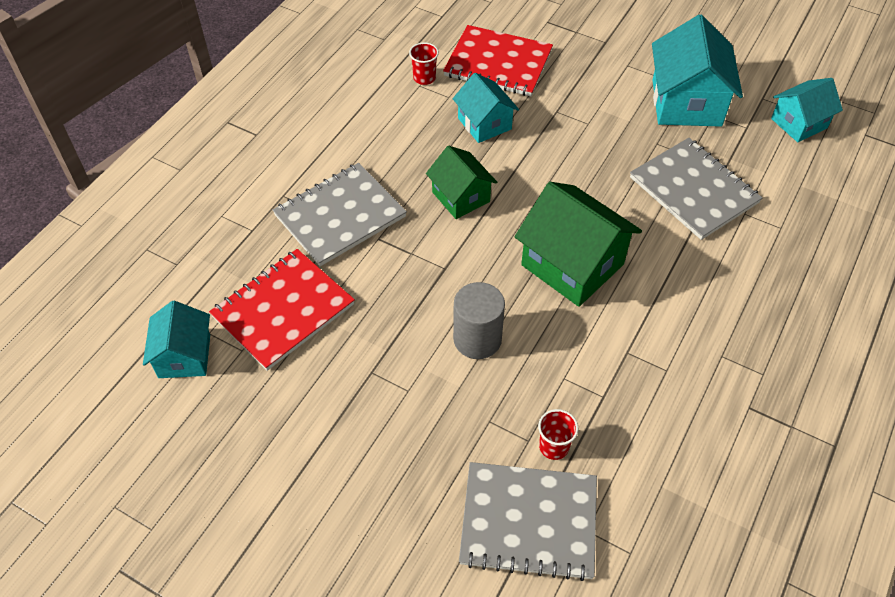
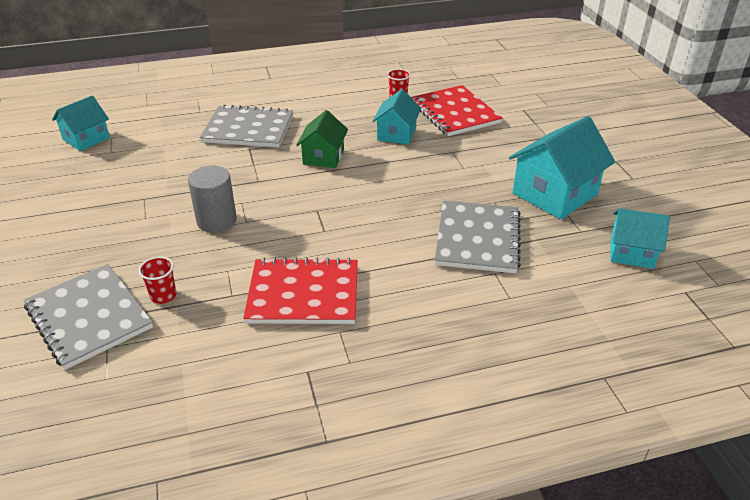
camera: 45 degrees right, 15 degrees down
red notebook [209,249,355,371] -> red notebook moved to [243,257,358,324]
green house [515,182,642,307] -> none

